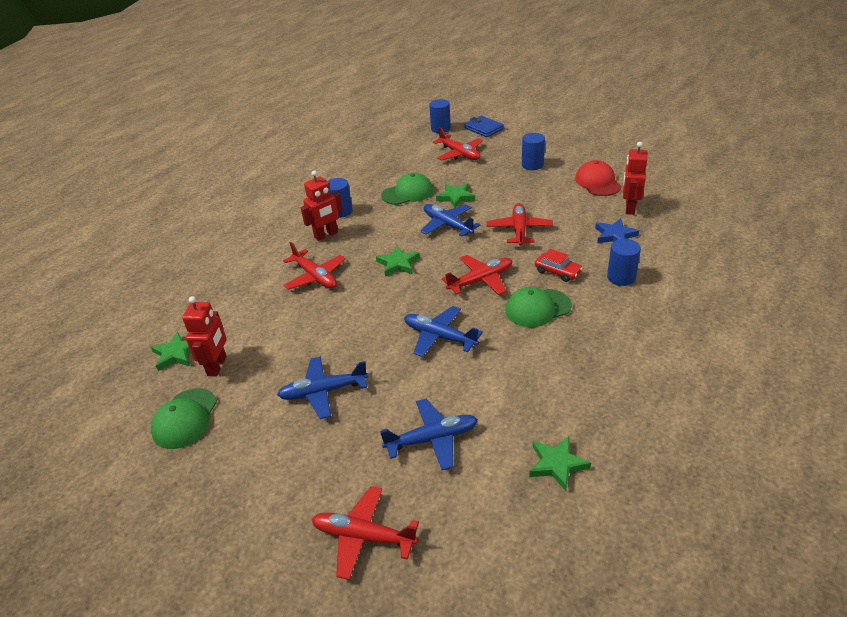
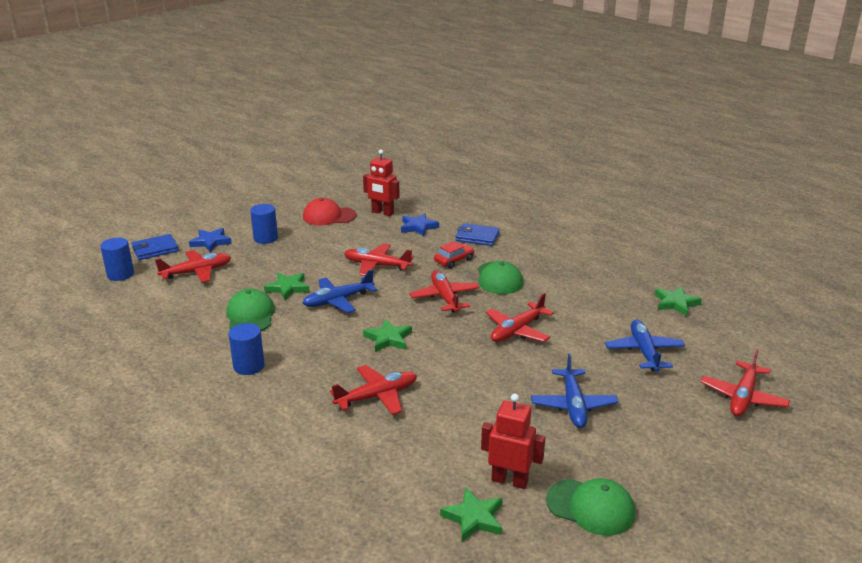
camera: 80 degrees left, 10 degrees down
red robot [301,170,343,241] -> none
blue plane [404,306,483,357] -> red plane [485,293,554,342]
blue cylinder [607,239,641,286] -> blue wallet [456,223,500,246]
none -> blue star [189,228,232,252]

